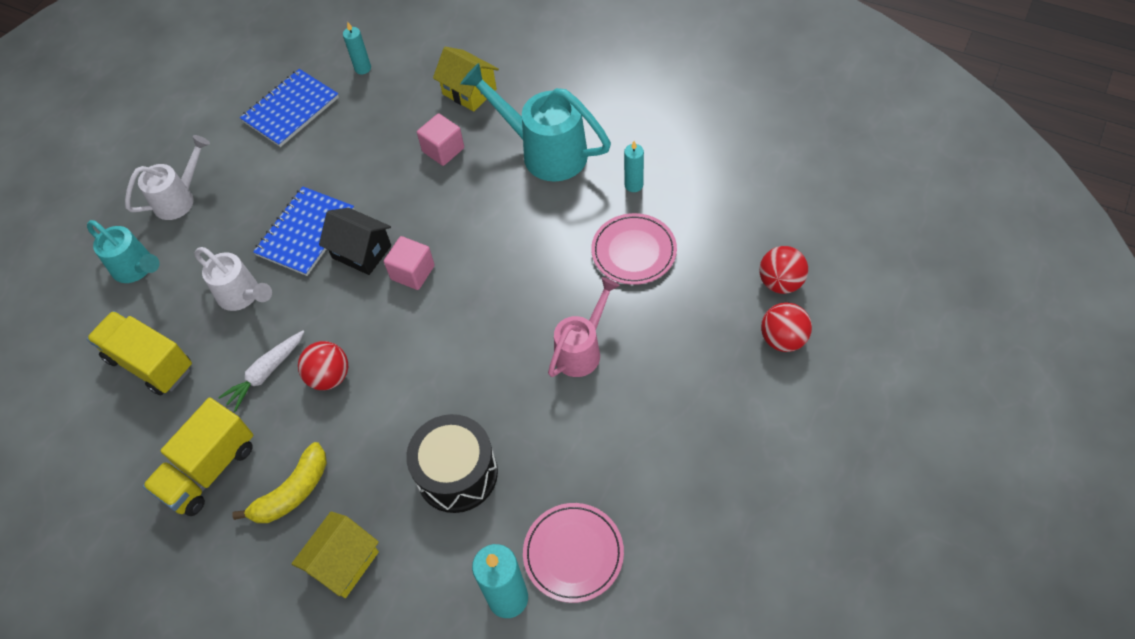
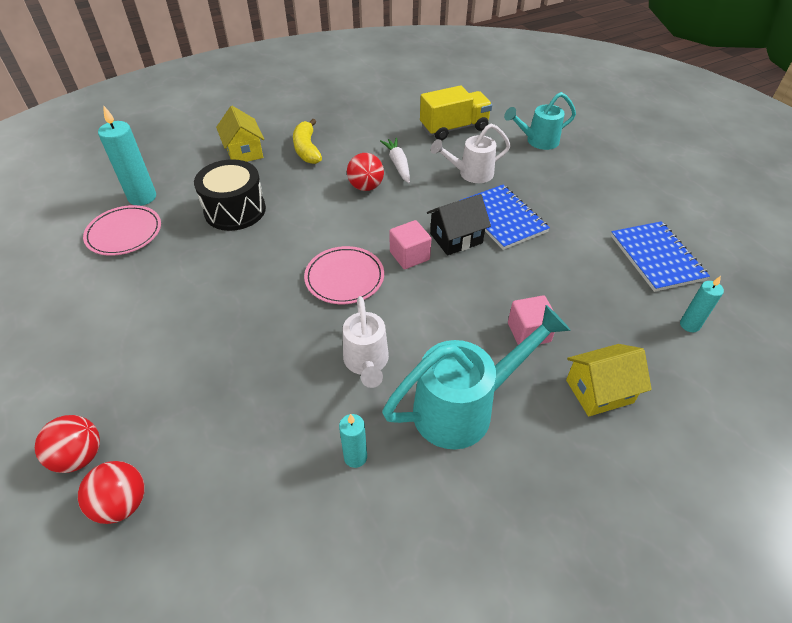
camera: 120 degrees right, 10 degrees down
white watering can [125,135,210,220] -> white watering can moved to [343,296,389,388]
yellow truck [143,398,253,516] -> none
pink watering can [548,277,620,377] -> none
pink plate [591,213,677,285] -> pink plate moved to [304,246,384,304]

